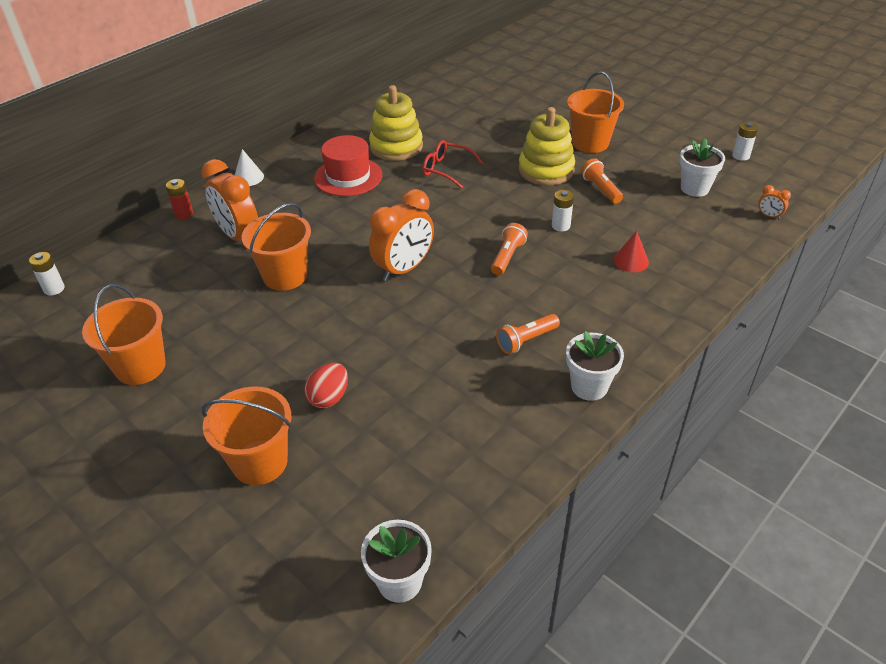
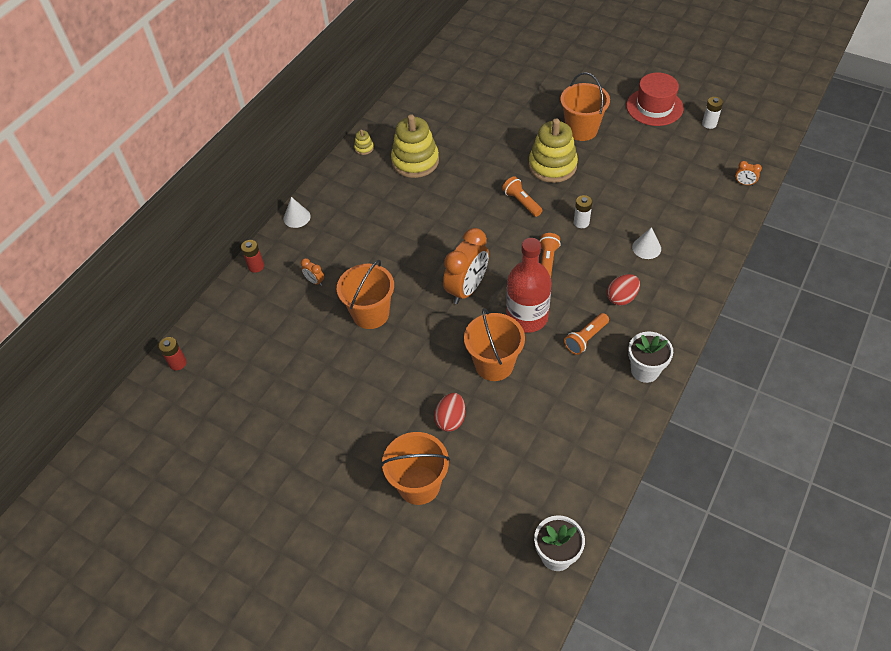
camera: 10 degrees left, 10 degrees up
white battery [29,252,65,295] -> red battery [159,337,187,371]
orange bucket [82,284,166,385] -> orange bucket moved to [464,308,525,381]
orange clock [201,159,258,241] -> orange clock [301,258,324,286], size x0.42
red hat [314,135,382,196] -> red hat moved to [626,72,684,126]
red glasses [422,140,483,189] -> none
orange flashlight [581,158,623,204] -> orange flashlight moved to [502,176,542,217]
red cone [614,231,649,273] -> white cone [632,227,661,259]
white flower pot [680,138,725,197] -> none
none -> yellow stacking toy [354,130,374,155]
none -> red bottle [506,238,551,333]
none -> red egg [607,274,640,306]

